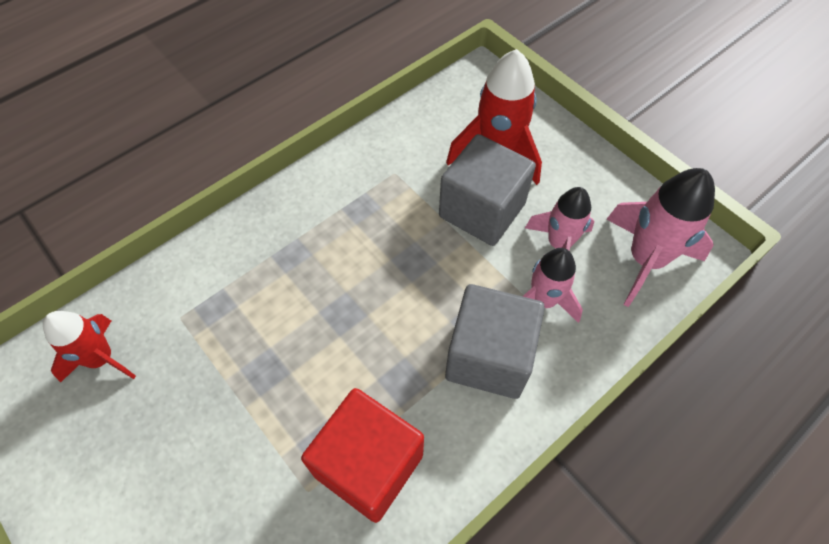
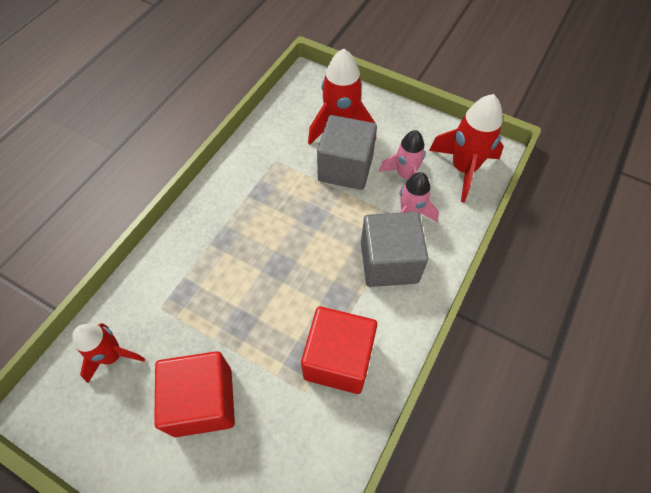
camera: 20 degrees left, 0 degrees up
pink rocket [606,168,715,307] -> red rocket [429,94,504,202]
none -> red cube [154,351,235,437]

